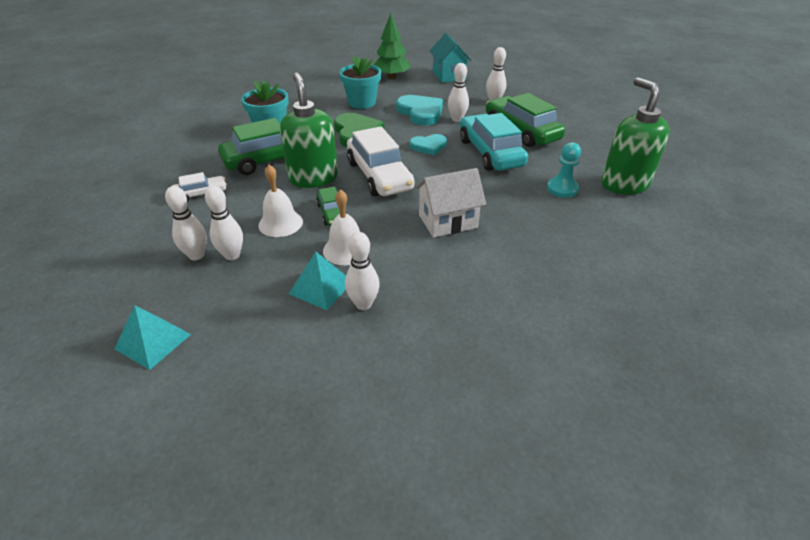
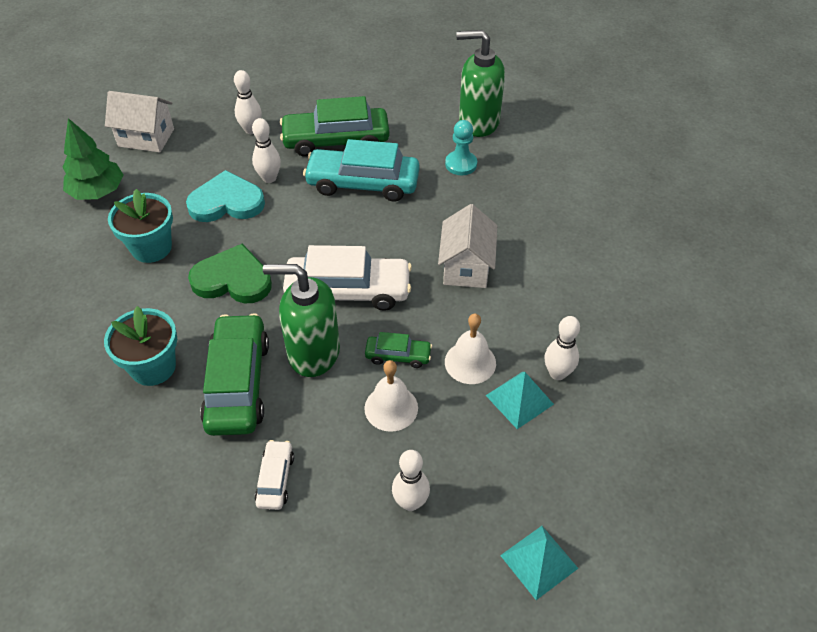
camera: 65 degrees left, 10 degrees up
white bowling pin [205,186,243,260] -> none
turquoise heart [409,134,447,155] -> none
turquoise house [430,33,472,83] -> white house [105,91,174,153]

